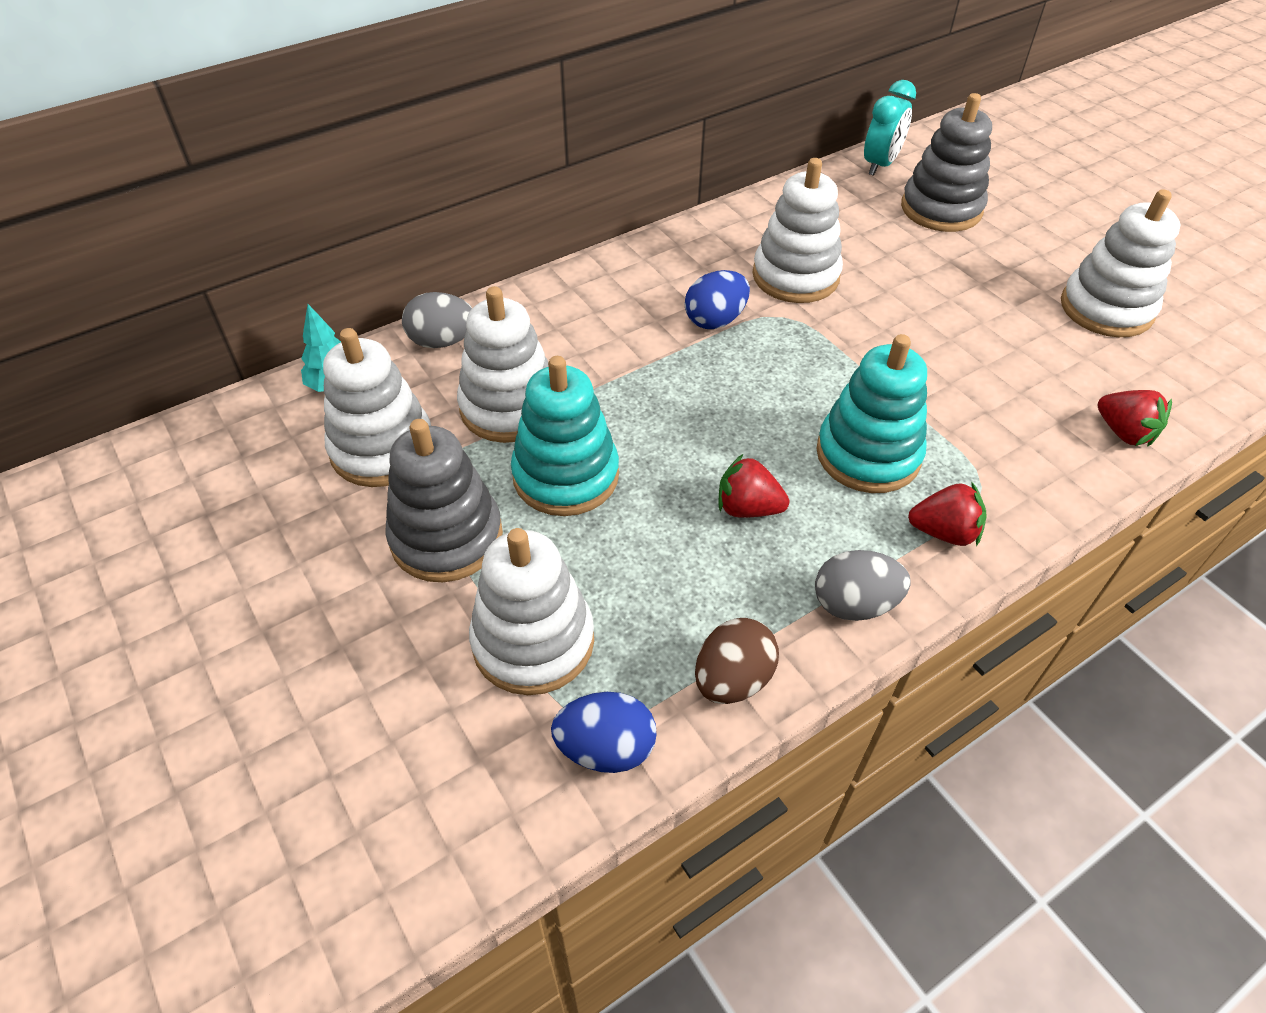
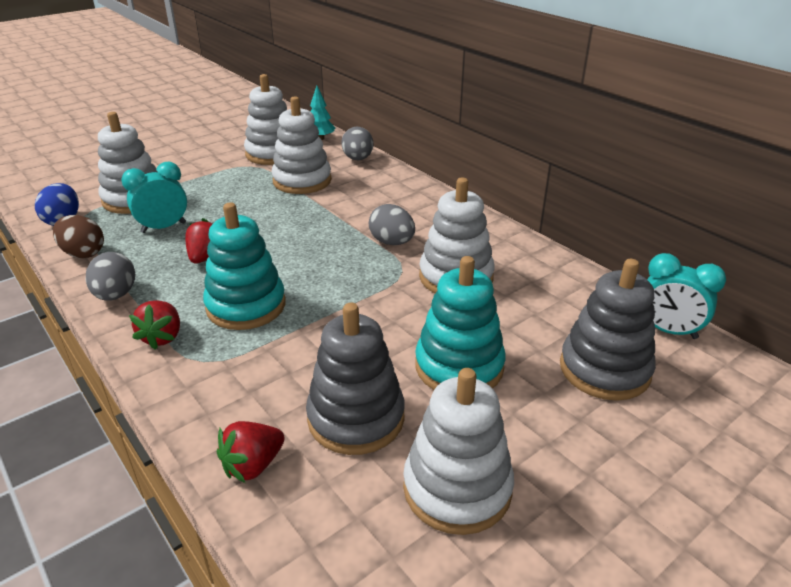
camera: 85 degrees right, 15 degrees down
grey stacking toy [385,419,503,582] -> grey stacking toy moved to [306,303,405,455]
turquoise stacking toy [511,356,619,516] -> turquoise stacking toy moved to [415,256,506,390]
blue egg [685,270,750,329] -> grey egg [369,204,415,245]
none -> turquoise clock [122,162,187,233]

